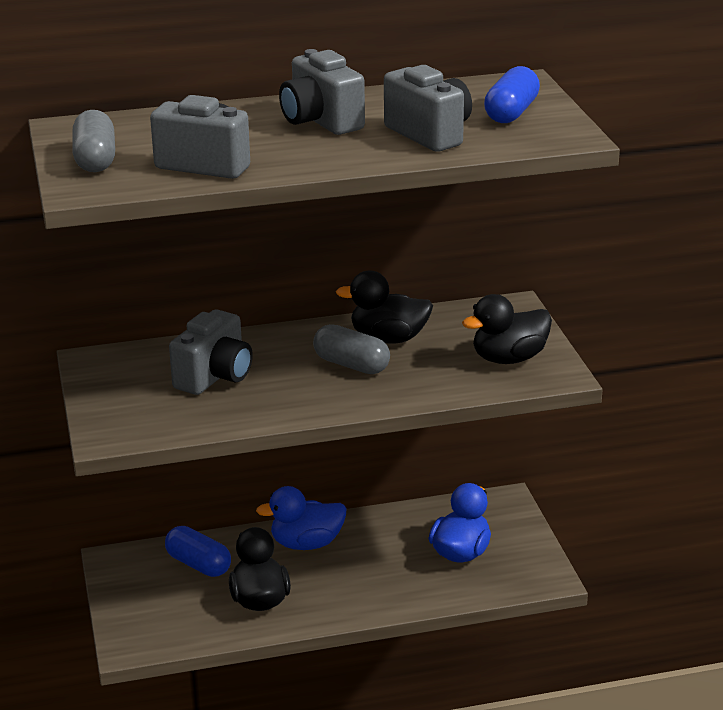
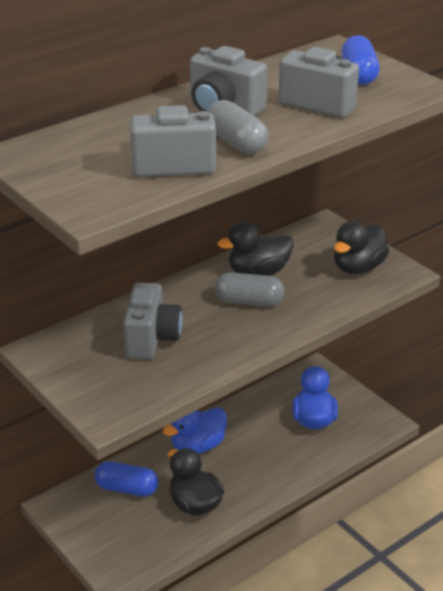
camera: 25 degrees left, 5 degrees up
grey capsule [72,110,115,172] -> grey capsule moved to [207,100,268,154]

